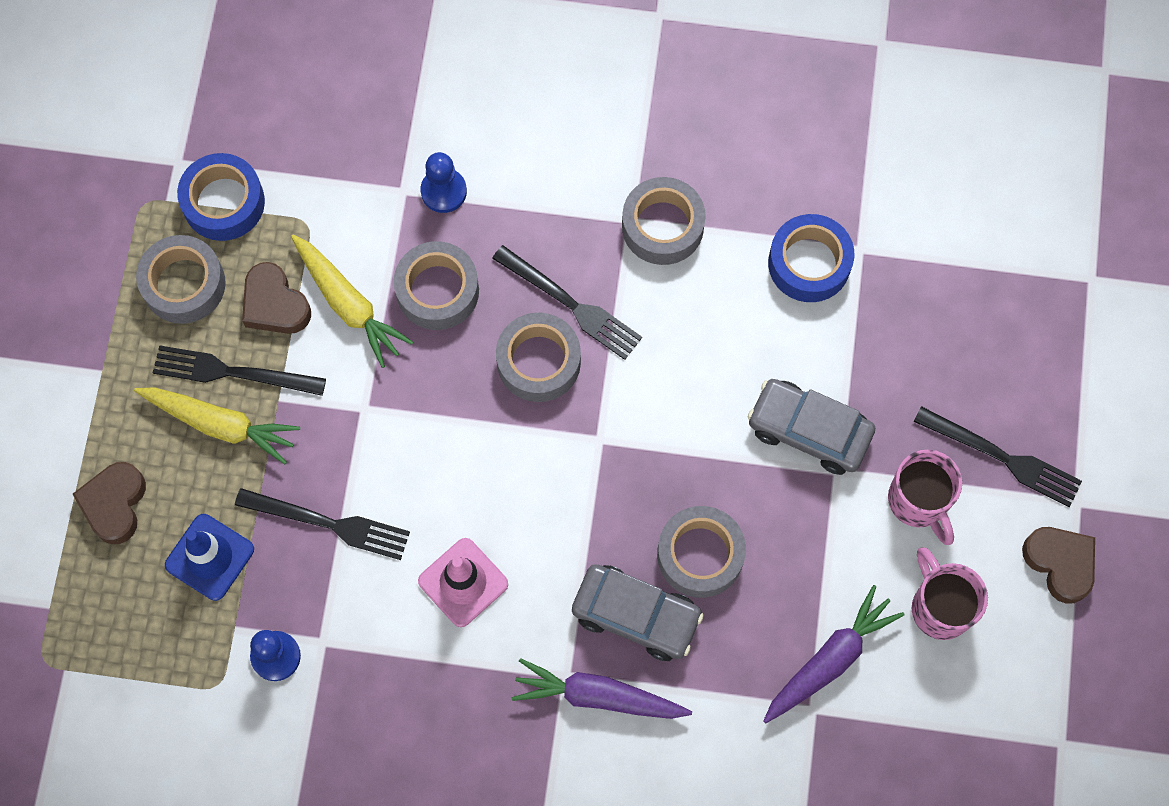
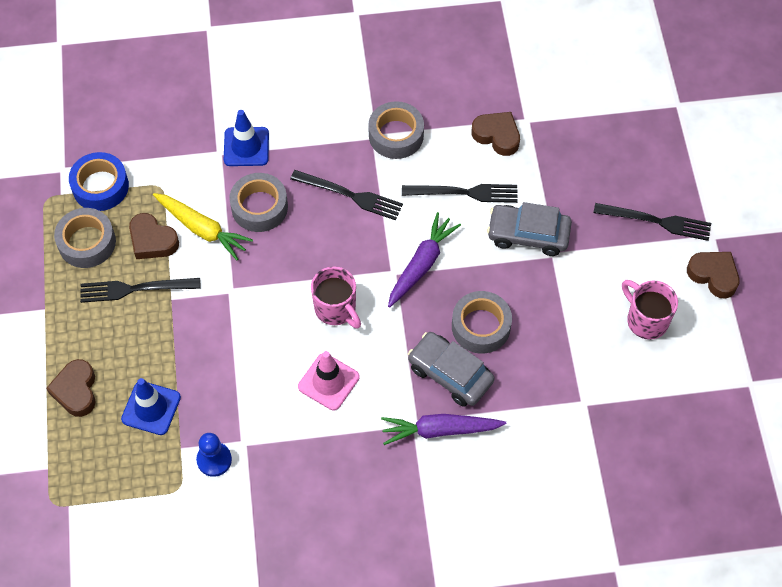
camera: 15 degrees left, 10 degrees down
yellow carrot [134,388,300,465] -> none
black fork [235,488,410,560] -> black fork moved to [402,184,518,203]
blue pawn [420,152,467,213] -> blue traffic cone [224,110,269,166]
grey tape [496,313,581,402] -> none
grey car [572,564,704,661] -> grey car turned 150 degrees counterclockwise [408,332,495,407]
purple carrot [763,585,905,723] -> purple carrot moved to [388,212,461,308]
blue tape [768,214,854,302] -> brown heart [472,112,520,156]
pink mug [888,450,962,545] -> pink mug moved to [311,266,361,329]

